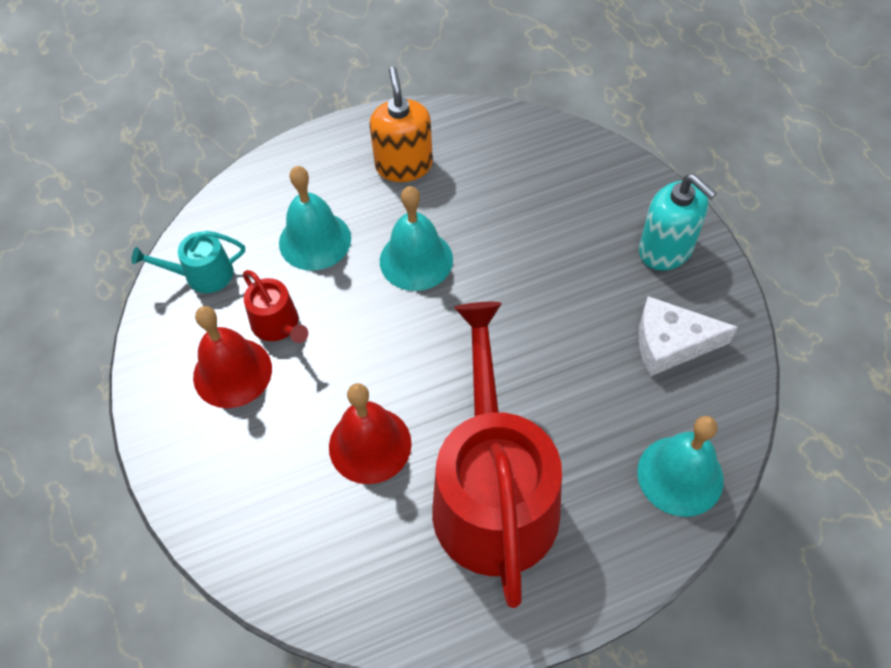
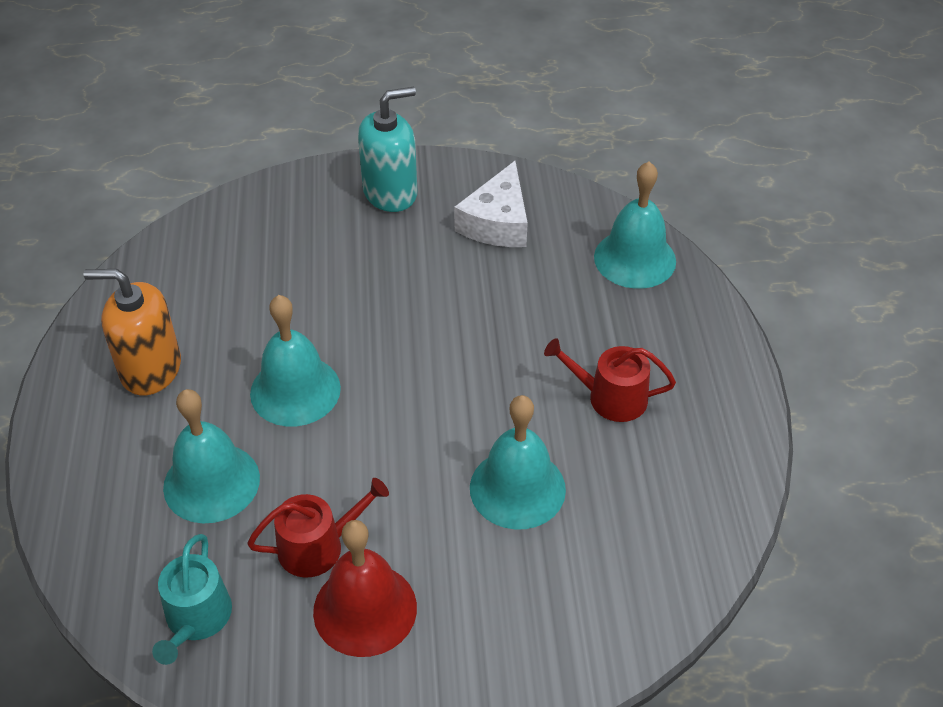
camera: 75 degrees left, 10 degrees down
red bell [329,383,412,484] -> turquoise bell [470,395,566,530]
red watering can [432,302,562,608] -> red watering can [544,338,676,422], size x0.43

